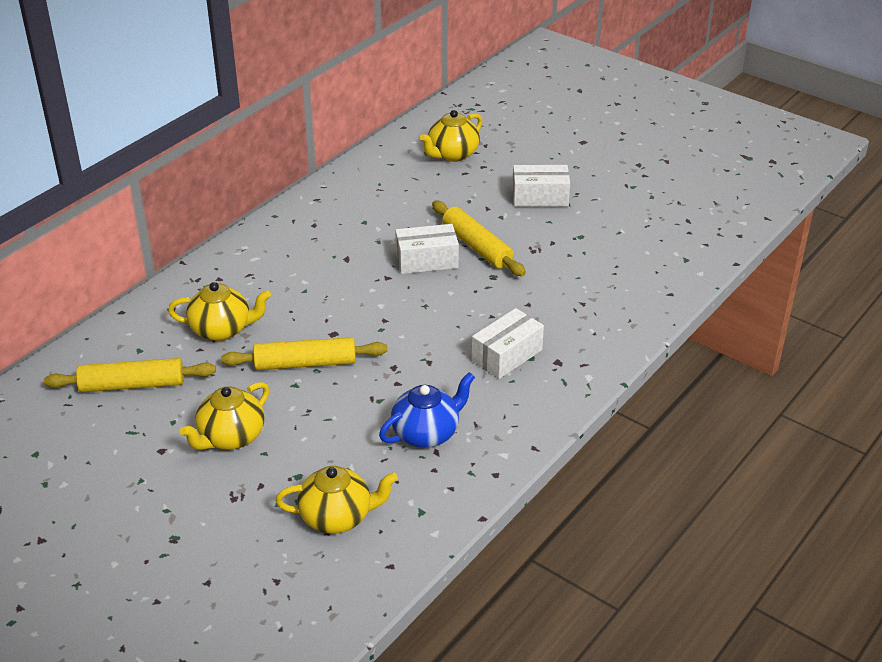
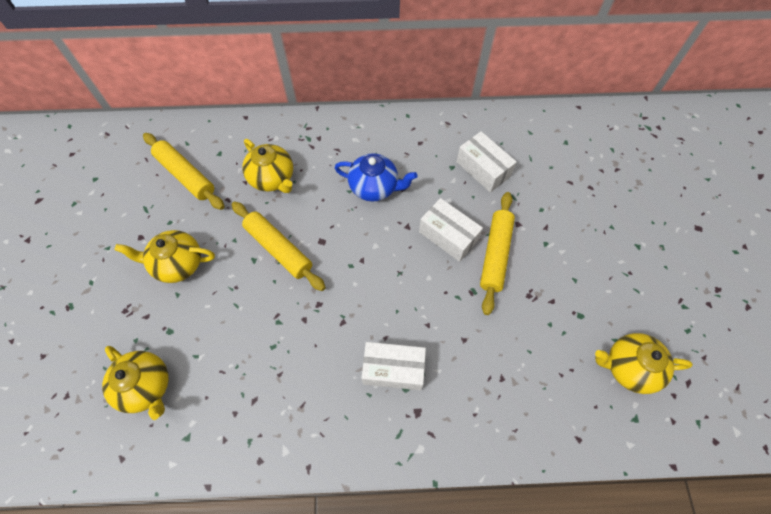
camera: 50 degrees right, 25 degrees up
blue teapot [379,372,475,448] -> blue teapot moved to [334,153,418,201]
yellow teapot [420,110,483,162] -> yellow teapot moved to [595,333,693,394]
white box [512,165,570,207] -> white box moved to [456,131,517,193]

